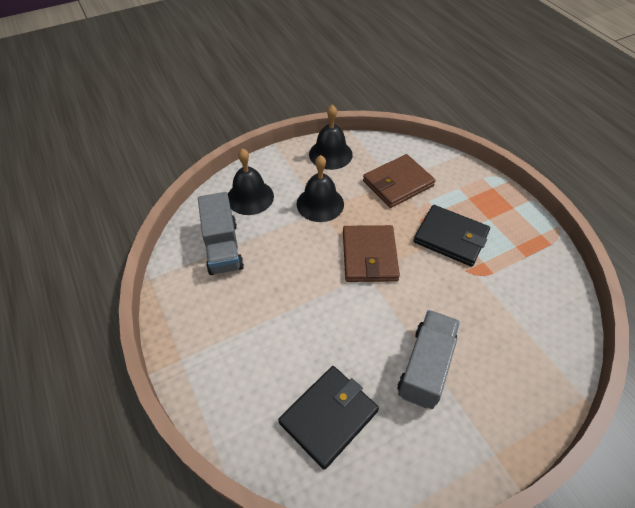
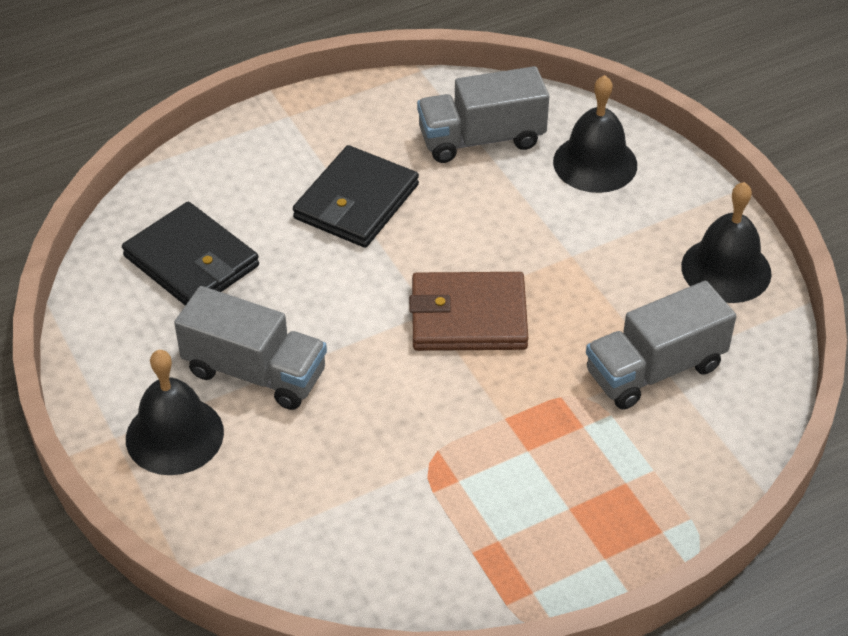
camera: 90 degrees right, 5 degrees down
black bell [297,155,344,222] -> black bell moved to [126,350,224,475]
brown wallet [363,154,436,208] -> grey truck [586,281,736,410]
black wallet [413,205,490,267] -> black wallet moved to [293,145,419,248]

